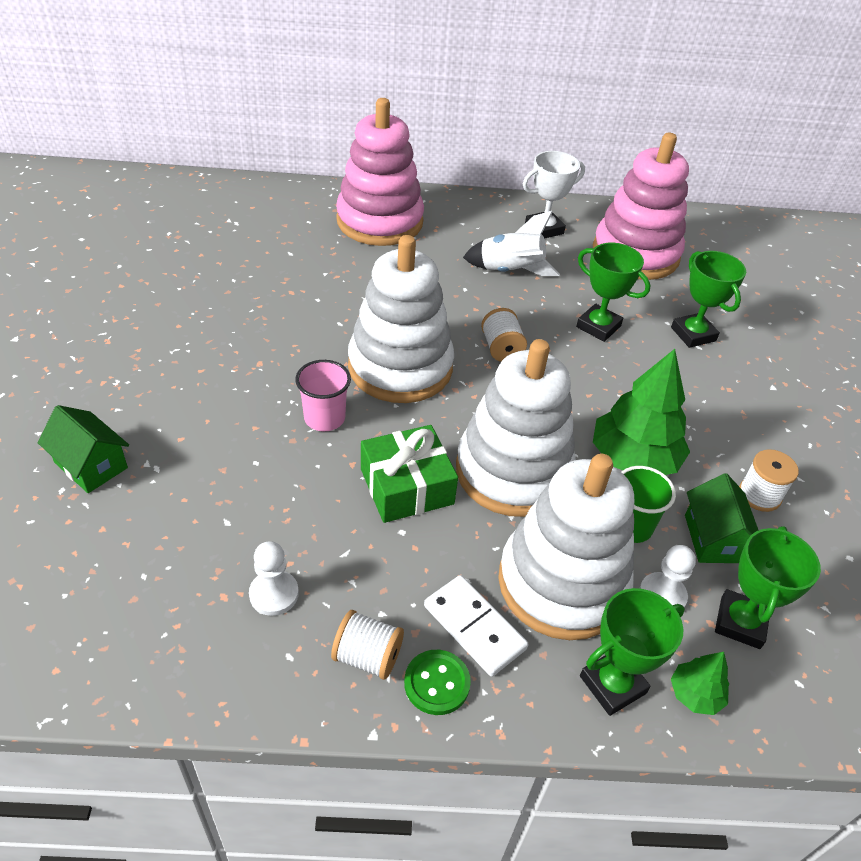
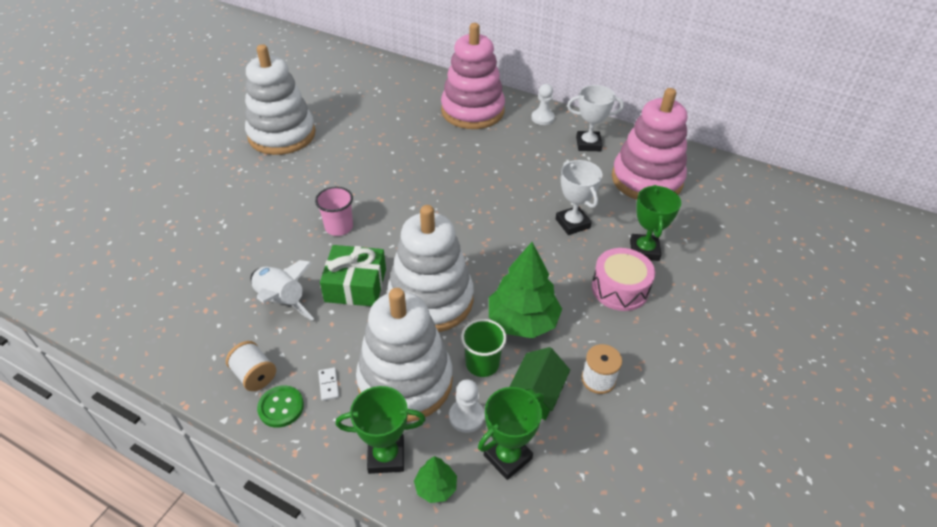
camera: 30 degrees right, 0 degrees up
green house [37,405,129,493] -> none
white pawn [249,541,299,616] -> white pawn moved to [531,84,555,125]
white stacking toy [348,235,454,403] -> white stacking toy moved to [245,44,316,155]
white domino [424,575,528,677] -> white domino [318,367,339,401], size x0.49
white rocket [463,211,560,276] -> white rocket moved to [250,260,314,321]
white spool [481,308,527,362] -> none
green trophy [576,243,651,342] -> white trophy [556,160,602,235]
none -> pink drum [592,248,655,311]

